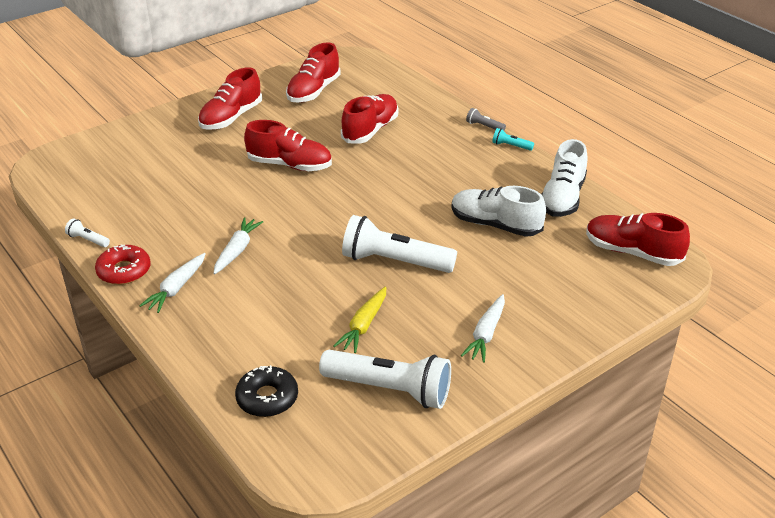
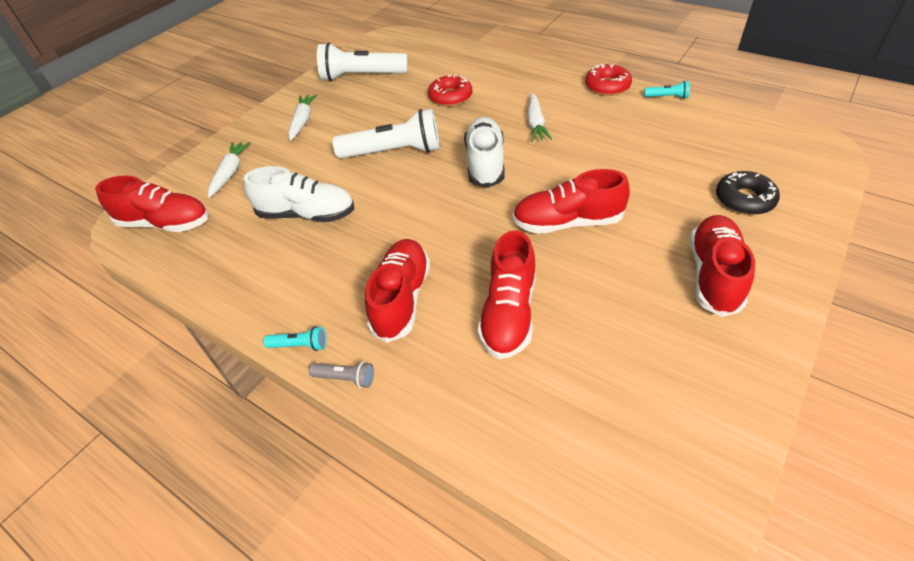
camera: 165 degrees right, 10 degrees up
white flashlight [65,219,110,247] -> turquoise flashlight [644,81,690,99]
white carrot [139,253,206,313] -> white carrot moved to [208,142,250,198]
black donut [235,365,298,417] -> black donut moved to [716,171,780,215]
red shoe [286,42,341,102] -> red shoe moved to [365,239,430,343]
yellow carrot [334,287,386,353] -> none
white shoe [541,139,588,217] -> white shoe moved to [464,117,505,188]
none -> red donut [428,75,472,106]

